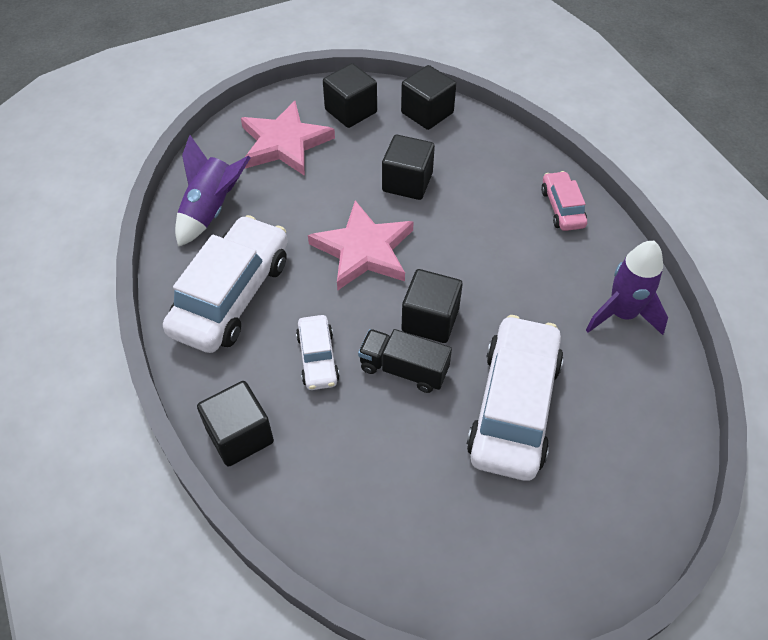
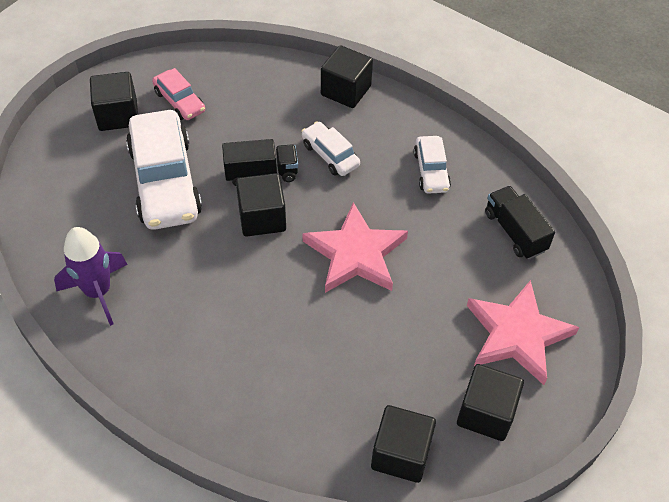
camera: 150 degrees right, 0 degrees up
white car [163,215,288,353] -> white car [414,136,451,194], size x0.50
purple rocket [175,135,251,247] -> black truck [485,186,555,259]
black cube [382,135,435,200] -> black cube moved to [90,72,138,131]
pink car [541,171,587,231] -> pink car moved to [152,68,205,120]

